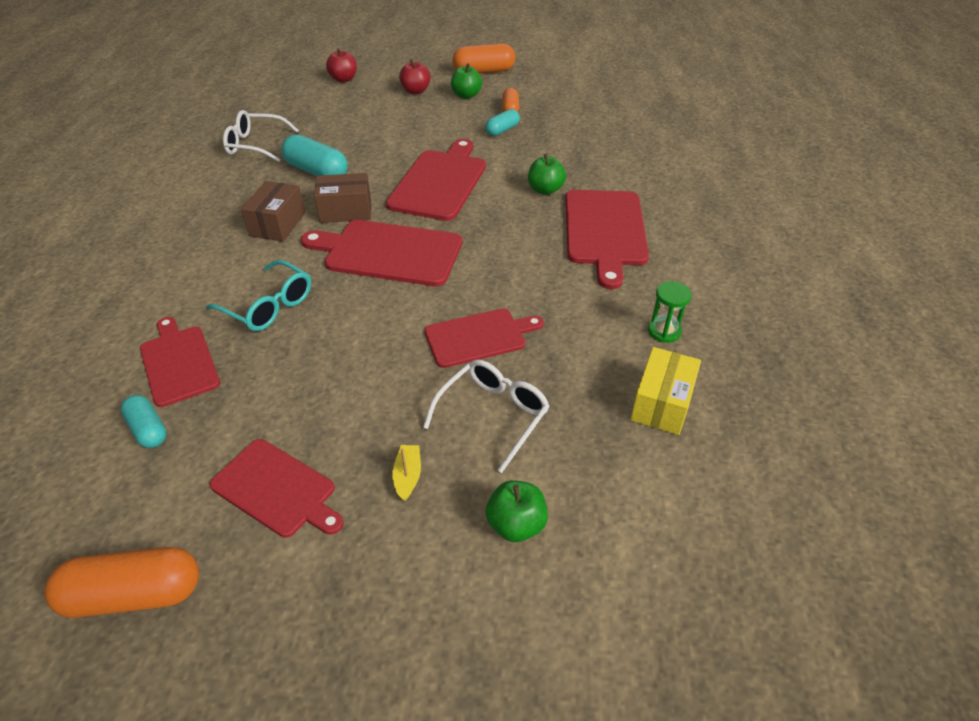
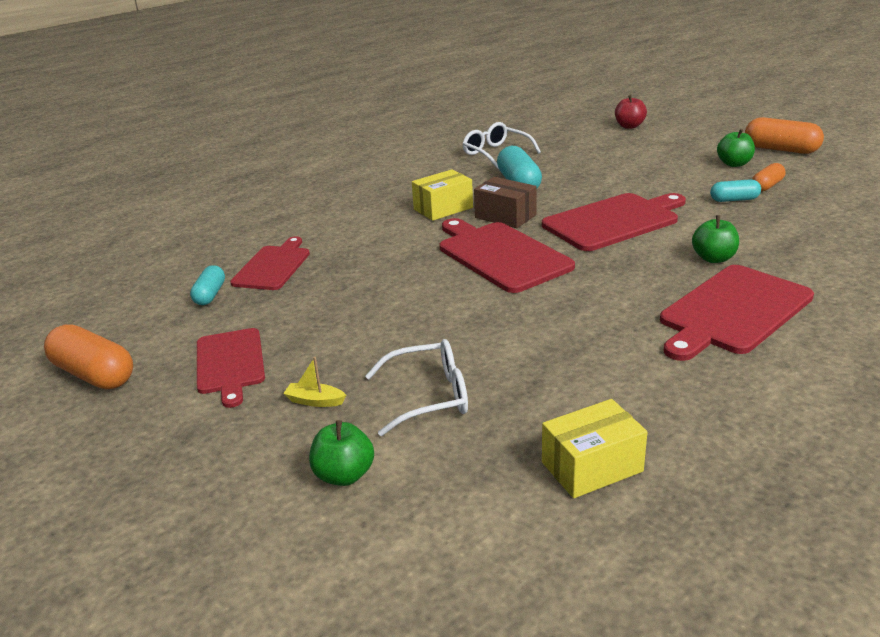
camera: 45 degrees right, 15 degrees down
turquoise glasses [206,260,311,331] -> none
brown box [241,181,305,241] -> yellow box [412,169,473,221]
yellow boat [392,445,421,501] -> yellow boat turned 120 degrees counterclockwise [283,357,346,407]
red apple [399,59,431,94] -> none
red cutting board [424,308,544,368] -> none
green hourglass [648,281,692,343] -> none

